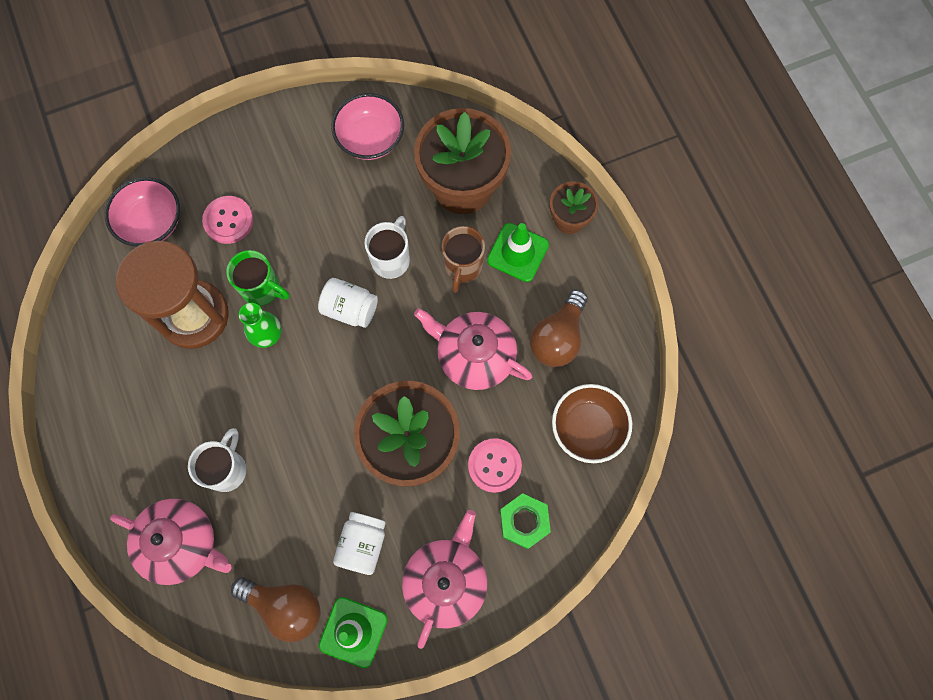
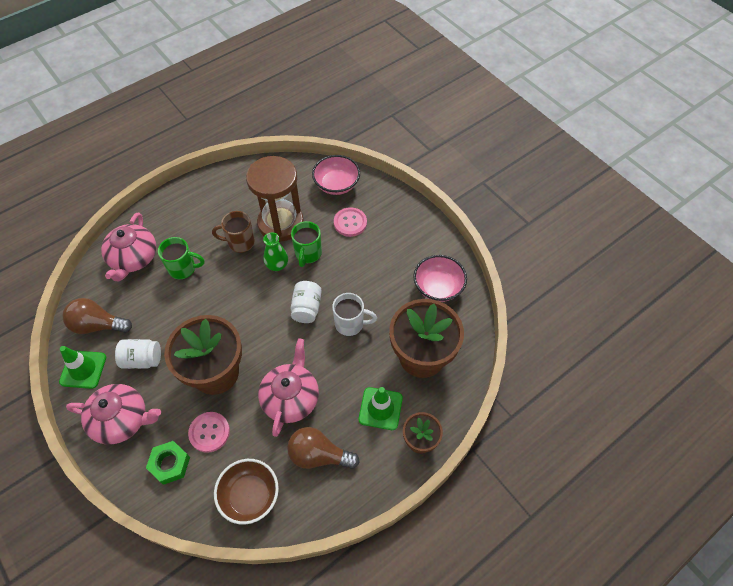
camera: 75 degrees right, 15 degrees down
white mug [188,428,246,492] -> green mug [158,237,205,279]
brown light bulb [231,578,321,642] -> brown light bulb turned 90 degrees clockwise [63,298,132,334]
brown mug [442,226,485,293] -> brown mug moved to [212,211,255,253]

